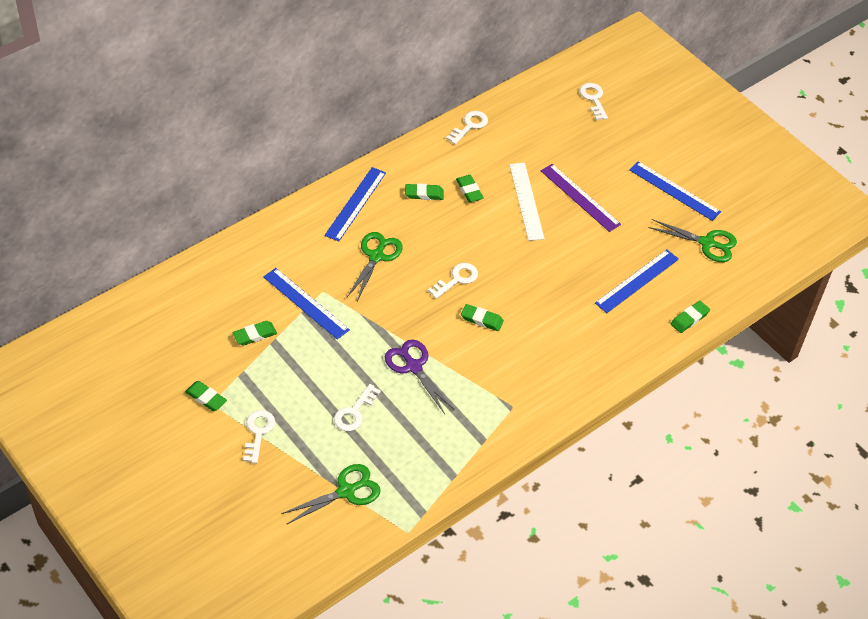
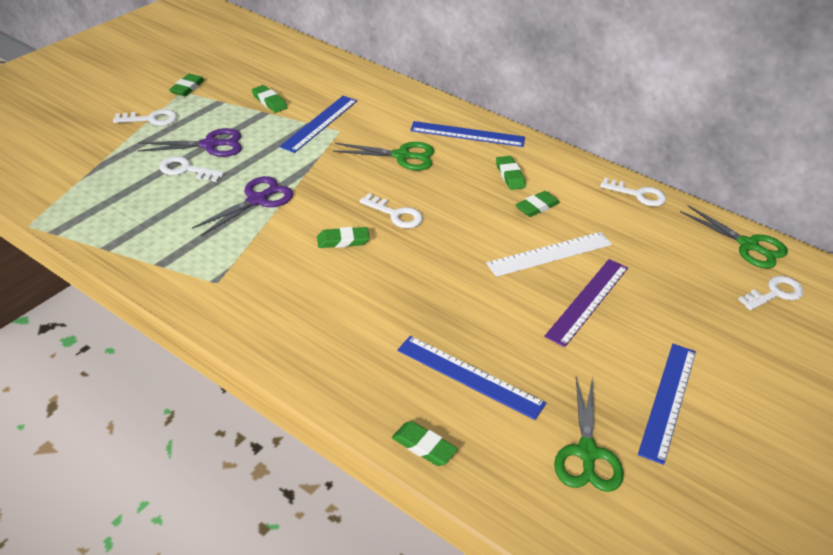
camera: 75 degrees right, 10 degrees down
green scissors [281,464,381,525] -> green scissors moved to [680,205,788,269]
green eraser [461,304,504,331] -> green eraser turned 75 degrees clockwise [317,227,370,248]
none -> purple scissors [138,128,242,157]

